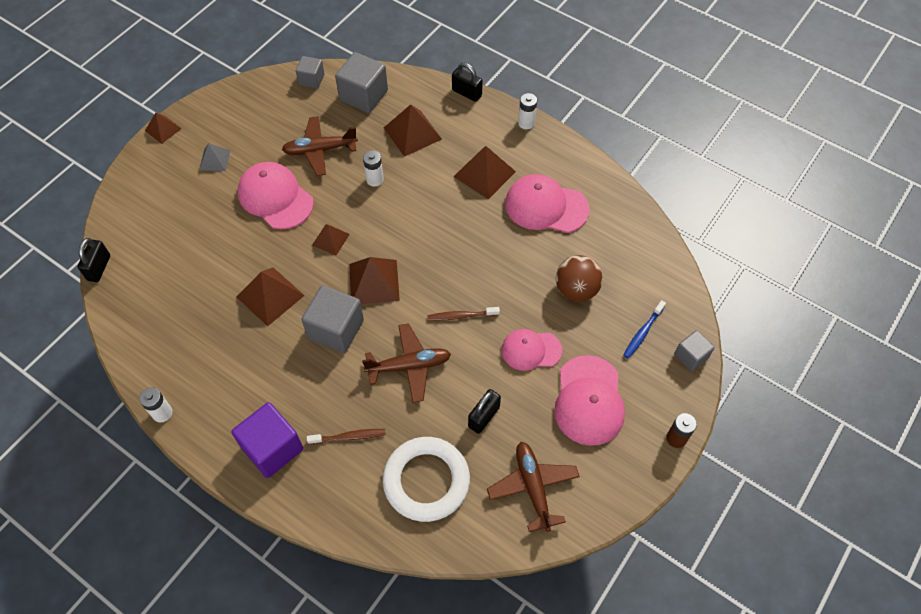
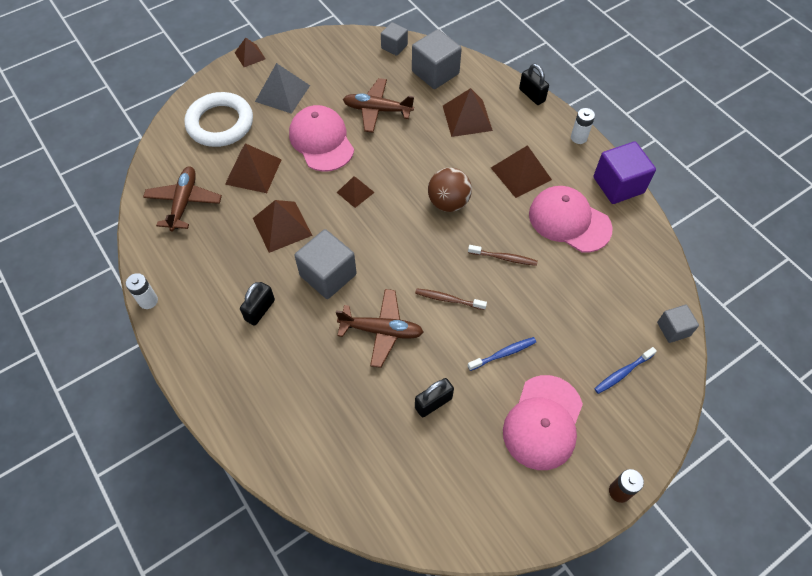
camera: 20 degrees right, 0 degrees up
black padlock [77,238,110,282] -> black padlock moved to [240,282,275,326]
grey pyramid [199,143,230,171] -> grey pyramid [255,63,310,114], size x1.66
purple cube [231,402,303,478] -> purple cube moved to [593,141,656,204]
brown toothbrush [307,429,386,444] -> brown toothbrush moved to [468,245,538,266]
brown pyramid [349,257,400,304] -> brown pyramid moved to [225,143,282,193]
white battery [363,150,384,187] -> none
white ring [383,437,470,522] -> white ring moved to [184,92,253,147]
brown plane [487,442,580,532] -> brown plane moved to [143,166,222,231]
pink cap [501,329,562,371] -> blue toothbrush [467,337,536,371]
brown ball [556,255,603,302] -> brown ball moved to [428,168,472,212]
grey cube [674,330,715,371] -> grey cube moved to [657,305,699,343]

